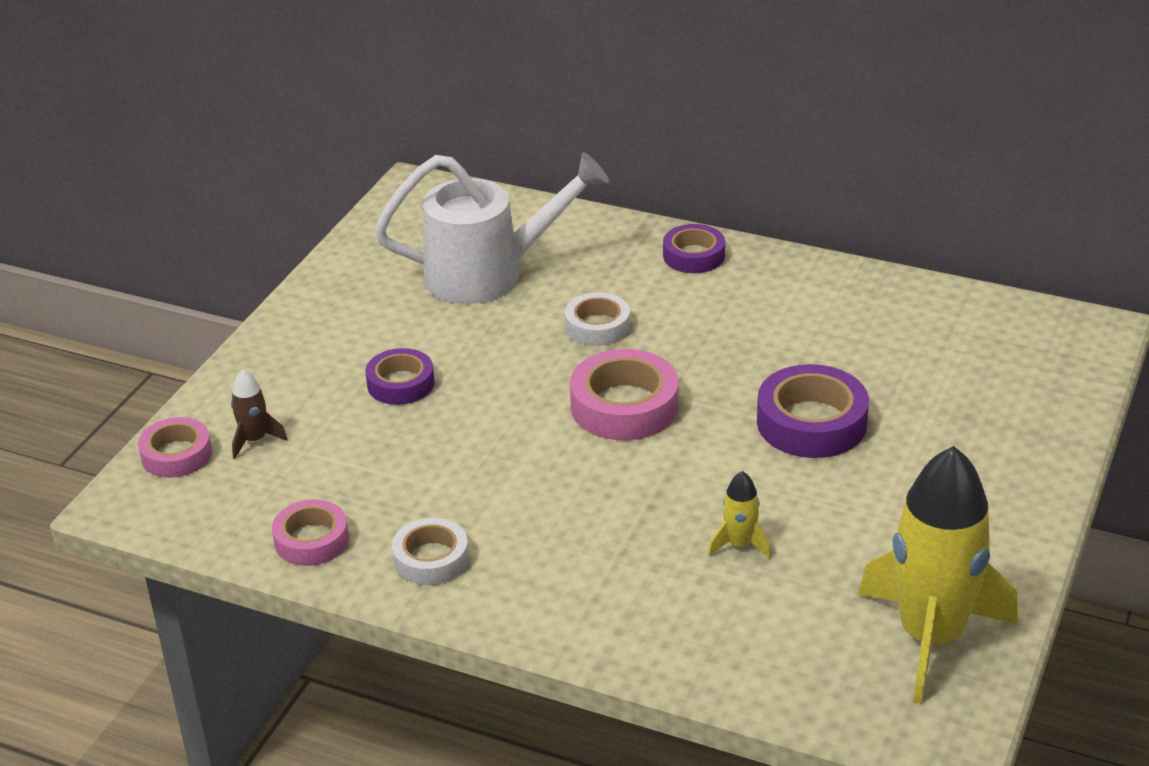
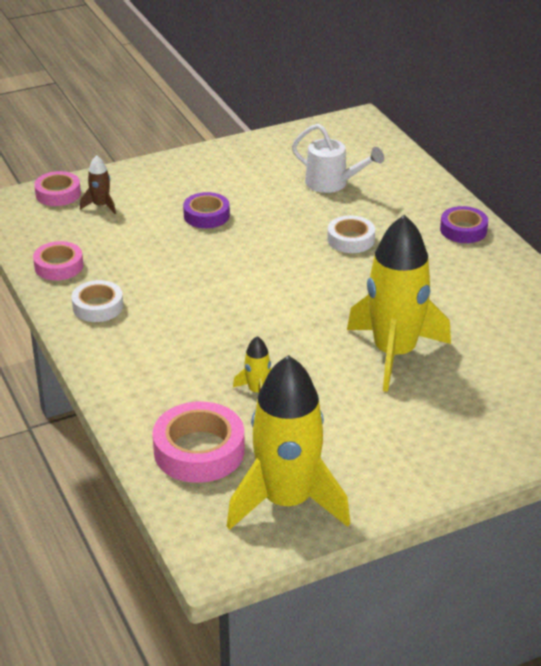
camera: 40 degrees right, 0 degrees up
white watering can [374,152,609,304] -> white watering can [292,124,384,193], size x0.61
pink tape [570,349,679,440] -> pink tape moved to [152,402,245,483]
purple tape [757,364,869,458] -> yellow rocket [347,214,451,392]

